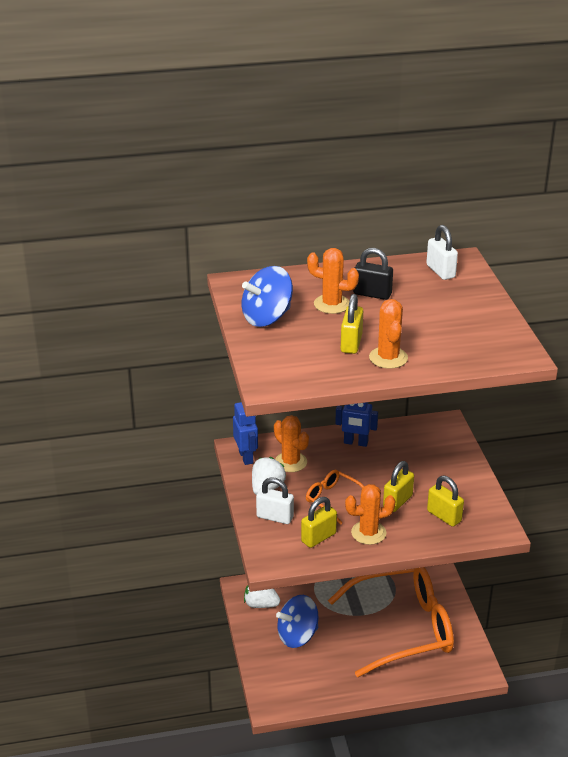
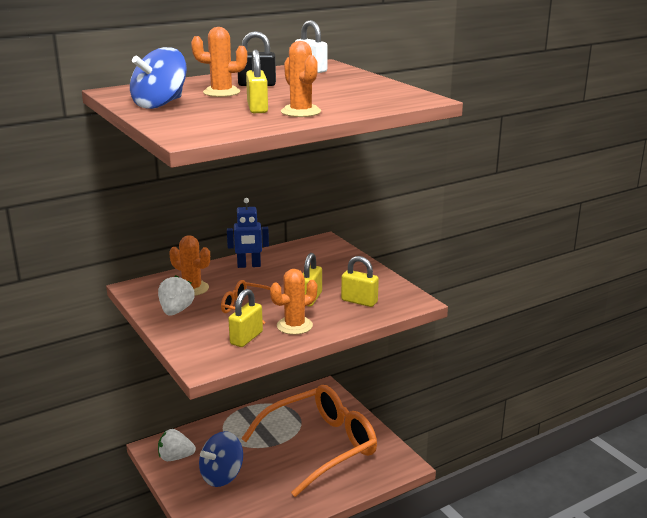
camera: 20 degrees left, 10 degrees down
blue robot [233,402,258,465] -> none
white padlock [256,478,294,524] -> none

